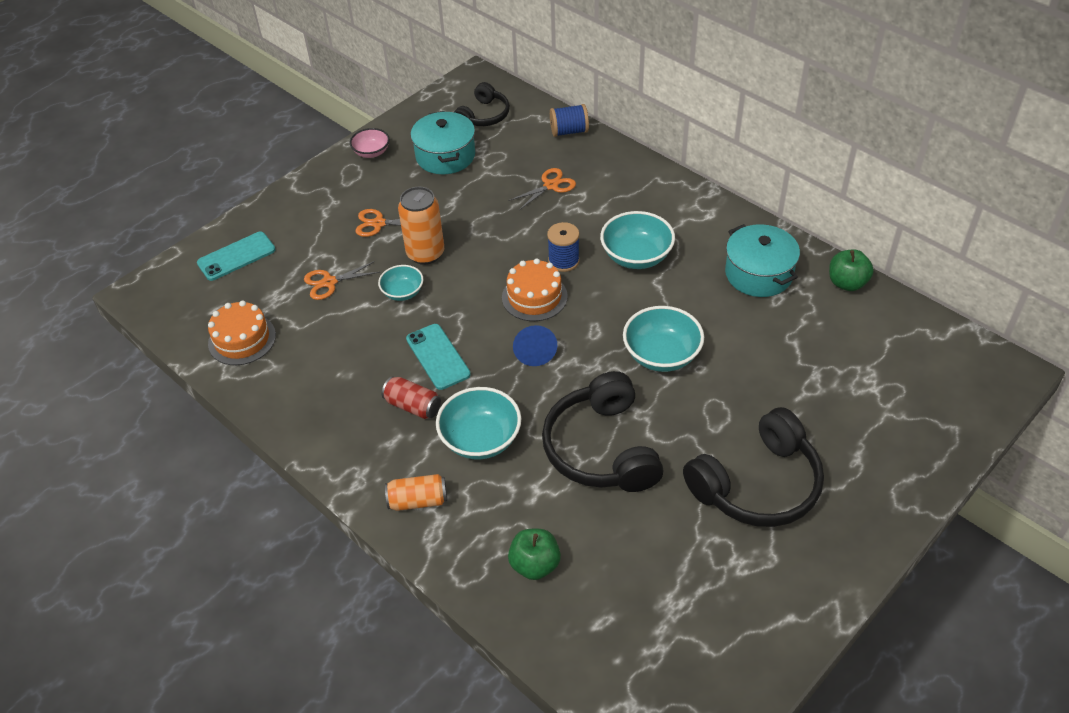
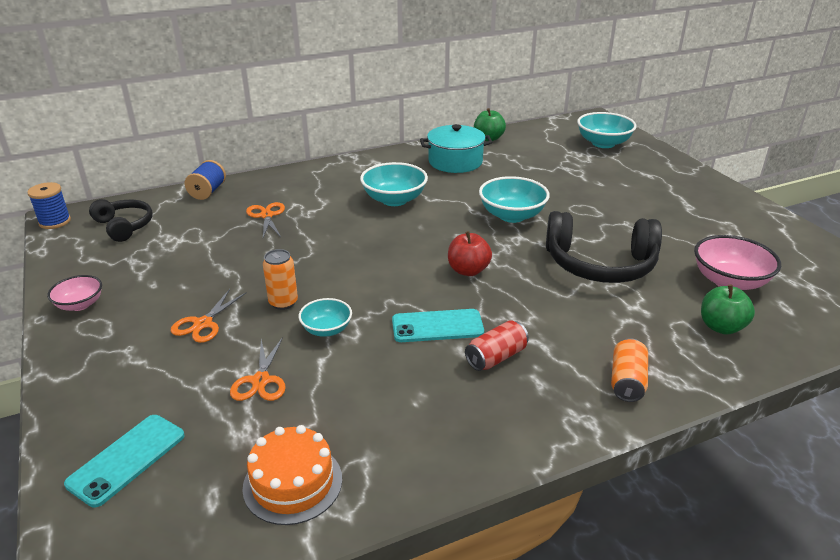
camera: 70 degrees left, 15 degrees down
turquoise phone [197,232,276,281] -> turquoise phone turned 45 degrees clockwise [64,415,185,507]
orange can [398,187,444,265] -> orange can [263,249,298,310], size x0.65
turquoise pot [411,111,475,174] -> none
turquoise bowl [436,387,521,459] -> turquoise bowl moved to [577,112,637,148]
orange cake [502,258,568,321] -> none
blue cone [513,325,557,366] -> red apple [448,231,492,276]
blue spool [547,222,580,272] -> blue spool moved to [27,182,71,229]
black headphones [683,407,824,527] -> none
none -> pink bowl [694,235,781,290]

